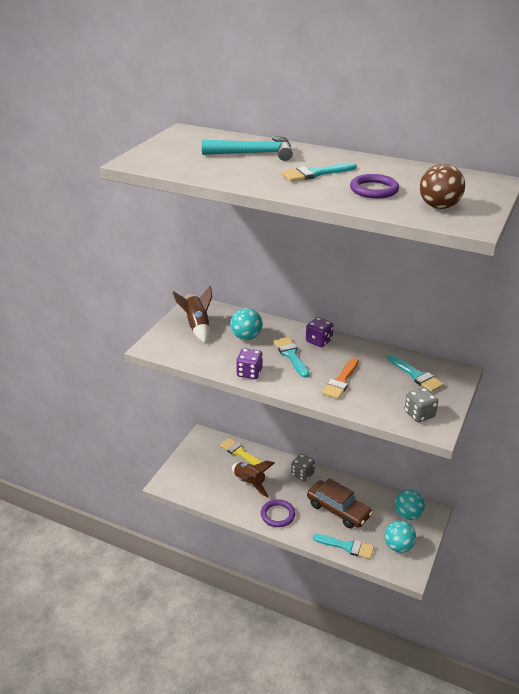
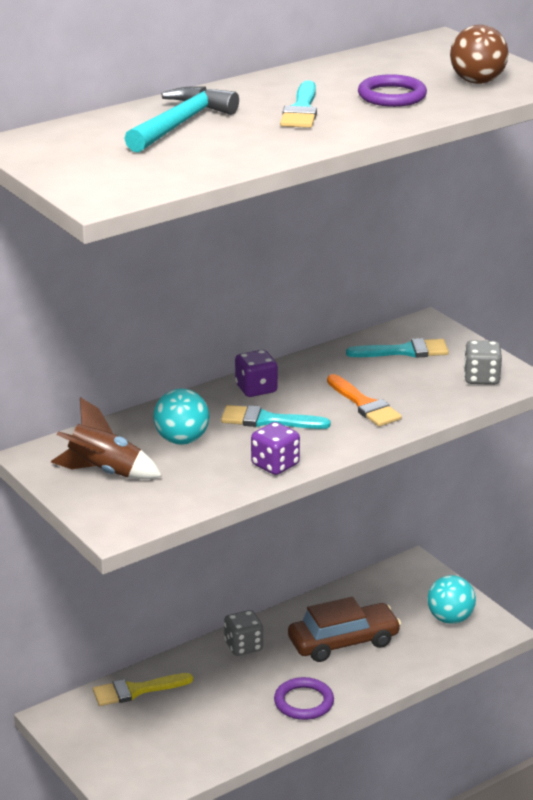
camera: 60 degrees left, 5 degrees down
brown rocket [232,461,275,498] -> none
turquoise brush [313,534,374,559] -> none
turquoise ball [395,489,425,520] -> none

